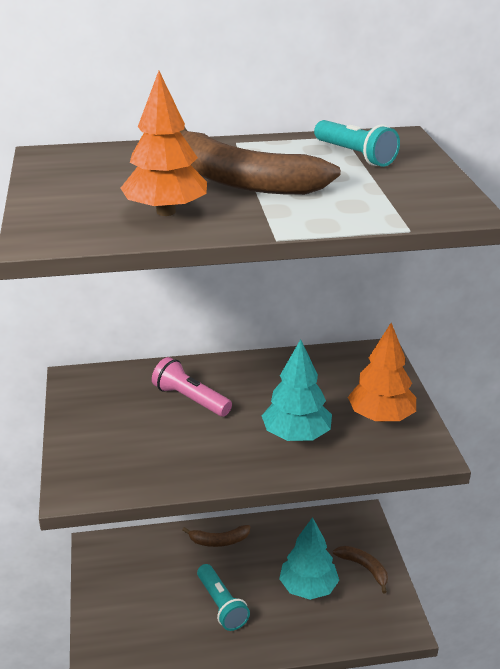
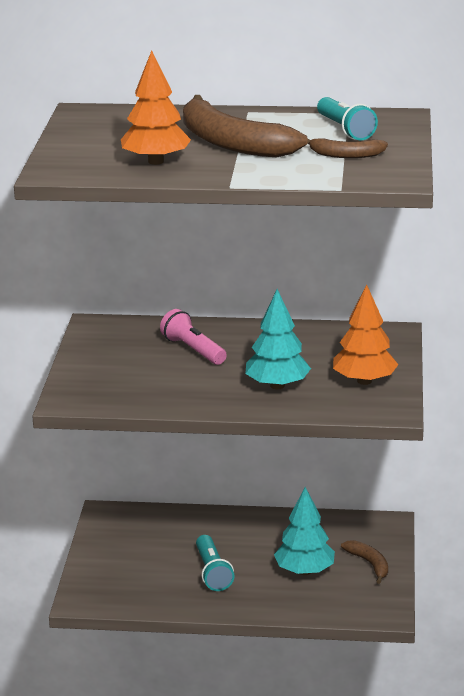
camera: 15 degrees right, 5 degrees down
brown banana [182,525,250,547] -> brown banana moved to [307,138,388,158]

